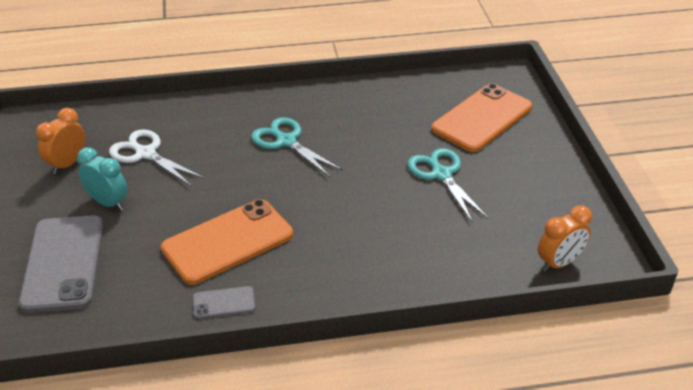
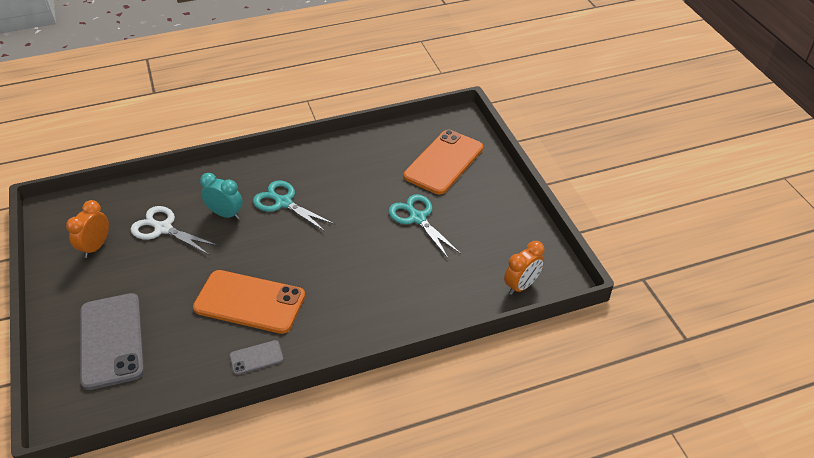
camera: 10 degrees left, 5 degrees up
turquoise clock [77,147,128,211] -> turquoise clock moved to [200,173,243,219]
orange phone [161,199,293,285] -> orange phone turned 60 degrees clockwise [193,270,305,334]

